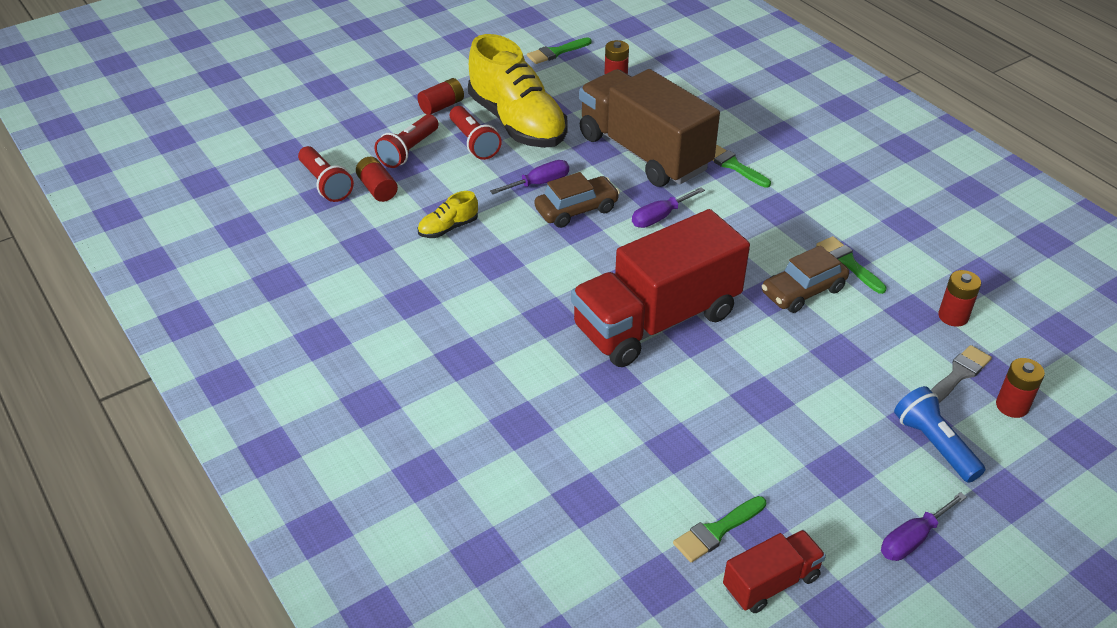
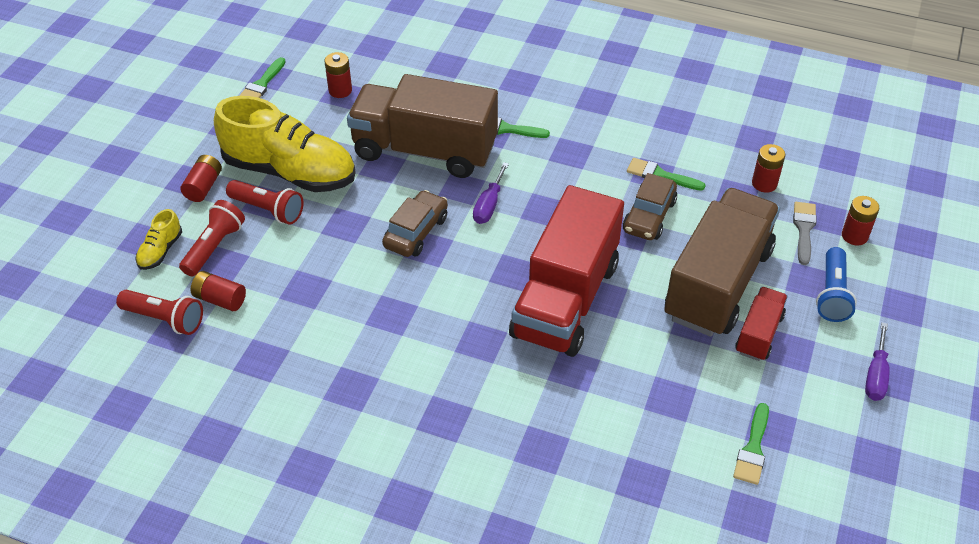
camera: 35 degrees left, 5 degrees up
red flashlight [375,114,438,168] -> red flashlight turned 150 degrees counterclockwise [179,200,245,276]
yellow shoe [417,191,478,238] -> yellow shoe moved to [135,209,182,270]
purple screwdriver [490,160,569,194] -> none
red truck [723,530,826,613] -> red truck moved to [735,287,788,361]
blue flashlight [894,386,985,483] -> blue flashlight turned 105 degrees counterclockwise [816,247,857,322]
none -> brown truck [664,188,780,337]

